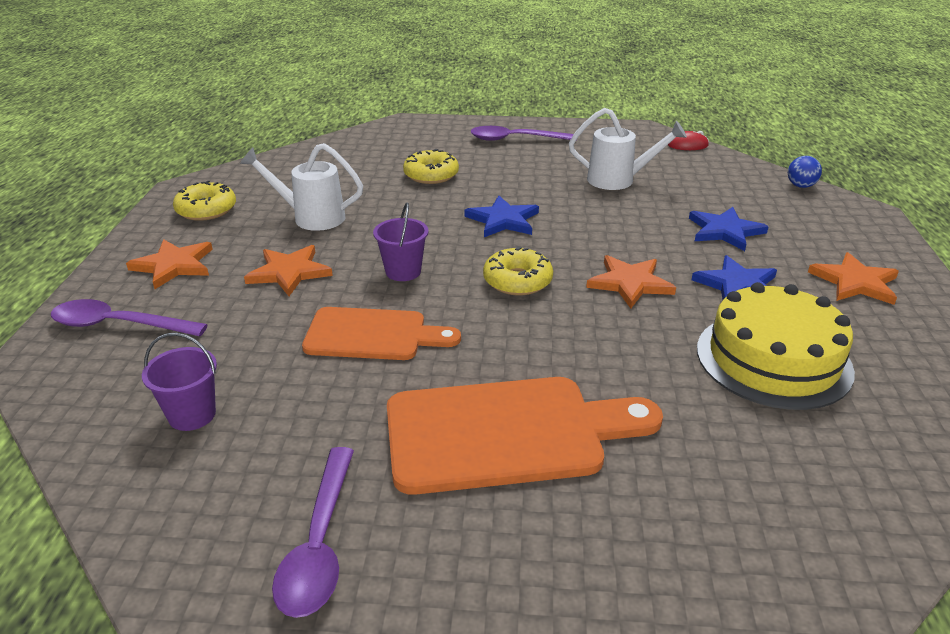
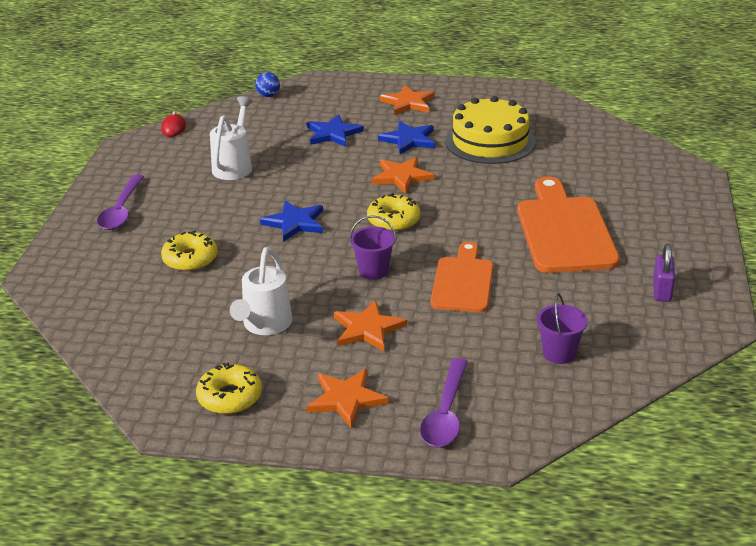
camera: 85 degrees left, 0 degrees up
purple spoon [272,447,354,618] -> purple padlock [653,244,675,302]

